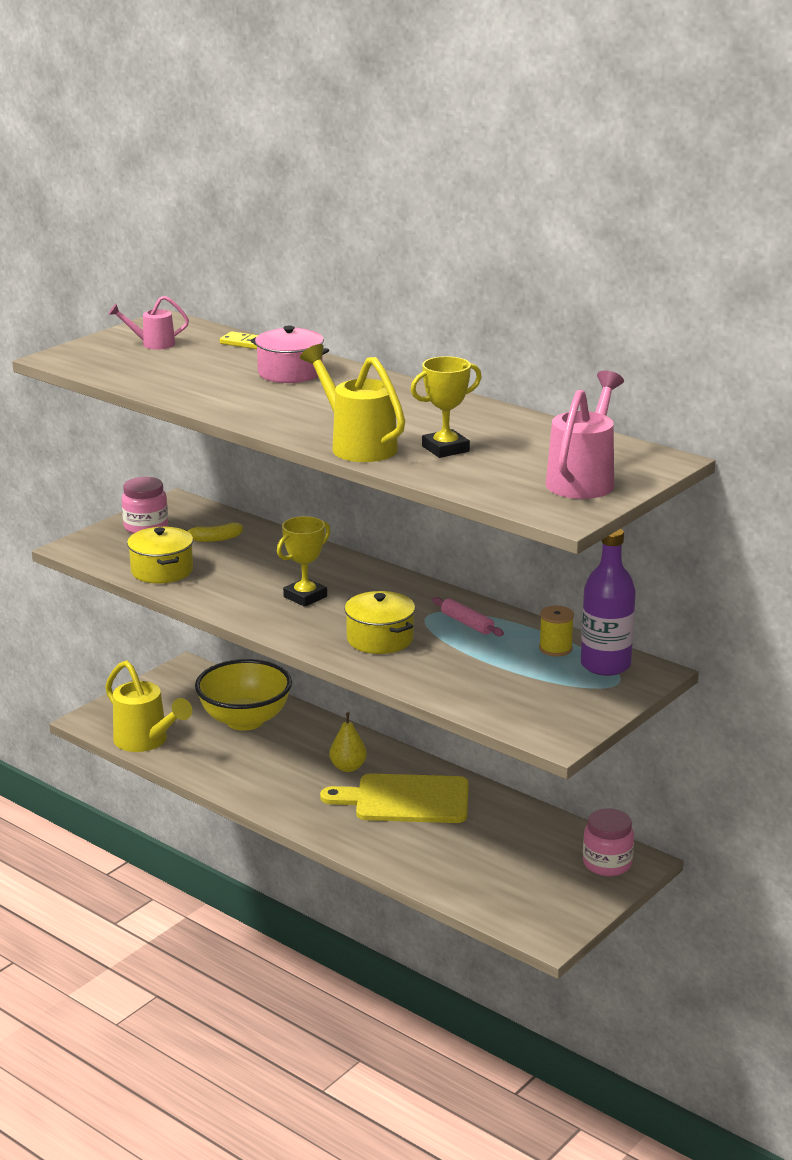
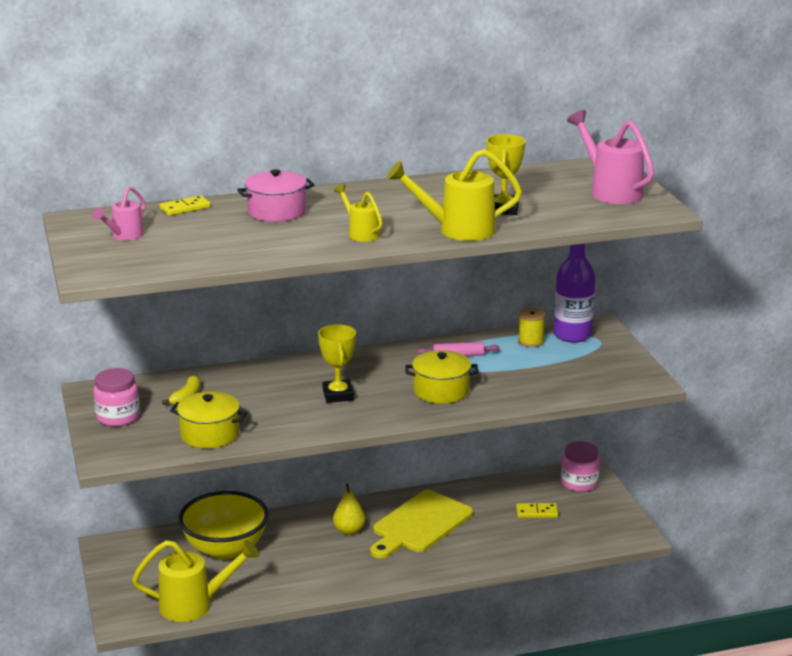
camera: 55 degrees left, 0 degrees up
none -> yellow watering can [334,184,383,242]
none -> yellow domino [516,503,558,518]

